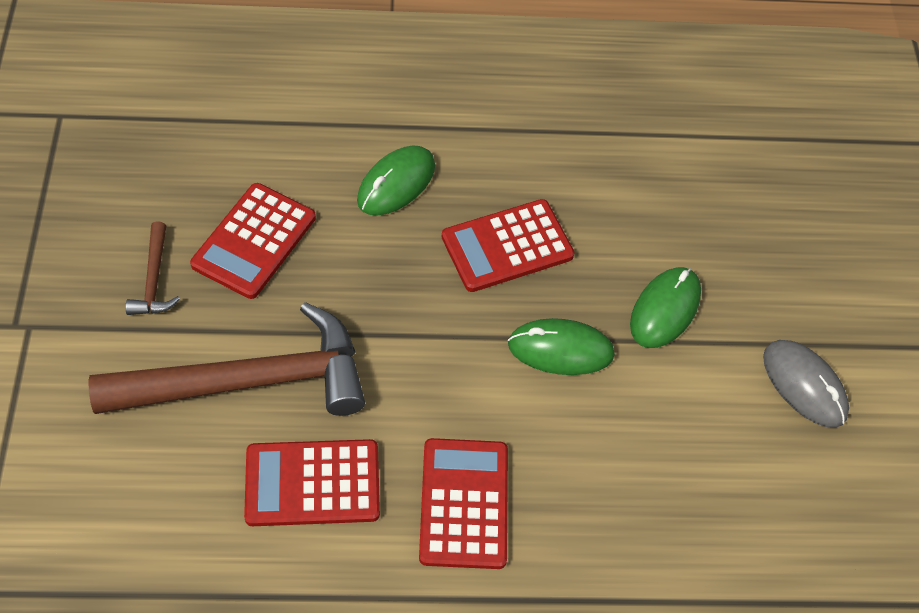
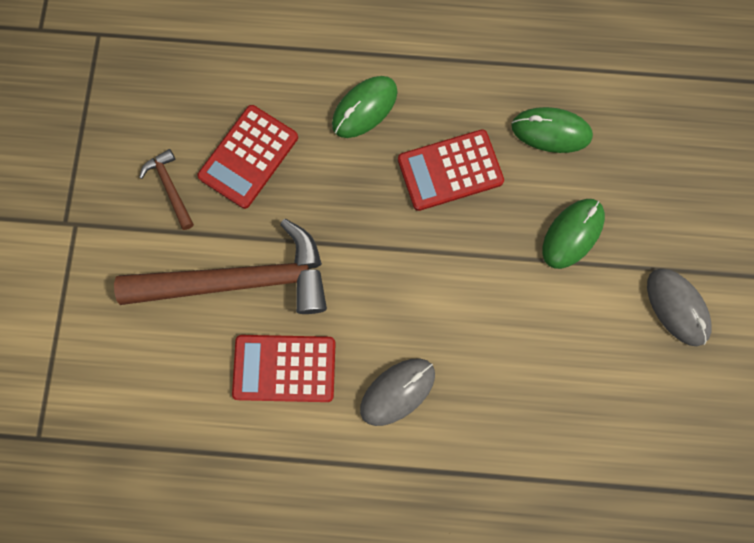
camera: 10 degrees right, 20 degrees up
brown hammer [126,222,180,315] -> brown hammer turned 150 degrees clockwise [139,149,194,230]
red calculator [419,438,508,569] -> grey mouse [360,358,435,426]
green mouse [508,318,615,375] -> green mouse moved to [511,107,593,153]

